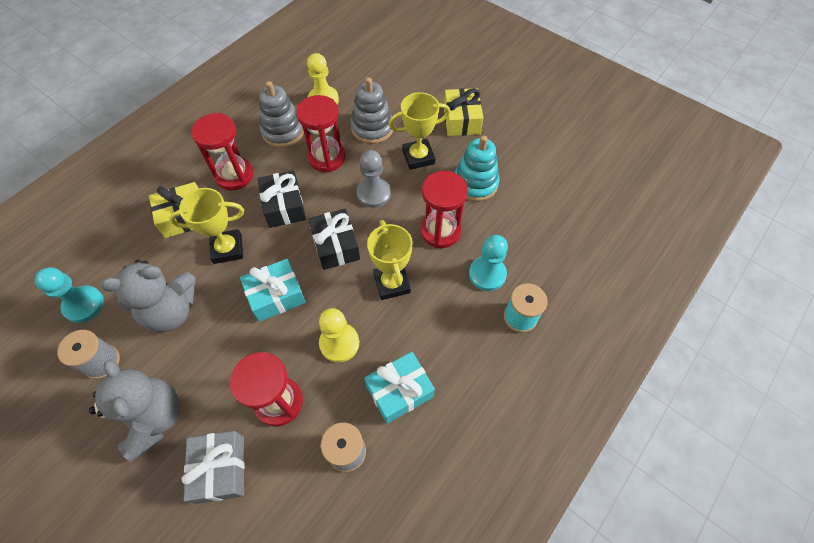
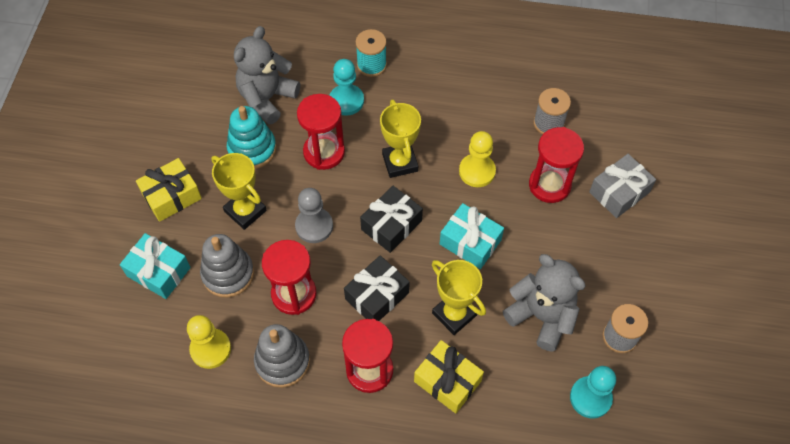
camera: 120 degrees left, 0 degrees up
grey teddy bear [89,359,180,462] -> grey teddy bear moved to [234,26,300,125]
turquoise gift [364,352,435,424] -> turquoise gift moved to [120,233,191,299]
yellow trophy [367,220,413,300] -> yellow trophy turned 60 degrees counterclockwise [380,99,421,178]

